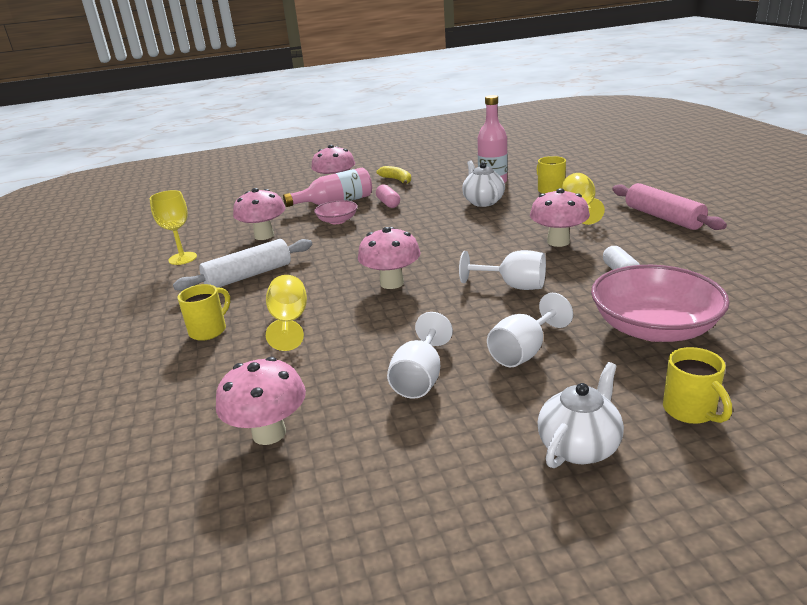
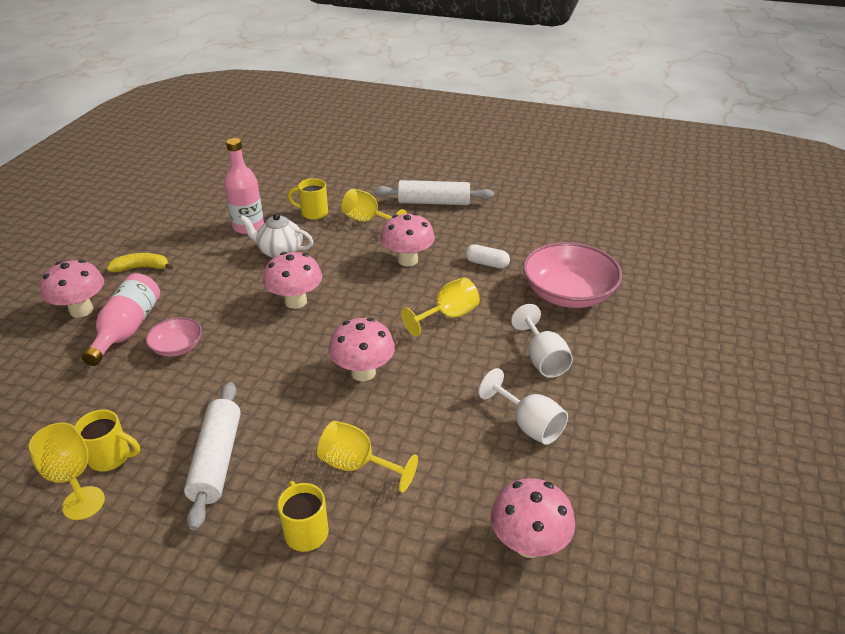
camera: 60 degrees left, 10 degrees up
pink mushroom [233,188,285,240] -> pink mushroom moved to [263,252,322,309]
pink capsule [376,185,400,208] -> none
white goblet [459,250,546,290] -> yellow goblet [401,277,480,336]
white teapot [538,362,624,468] -> none
pink rolling pin [612,183,727,230] -> white rolling pin [374,180,494,205]
yellow mug [663,347,732,424] -> yellow mug moved to [75,410,140,471]

